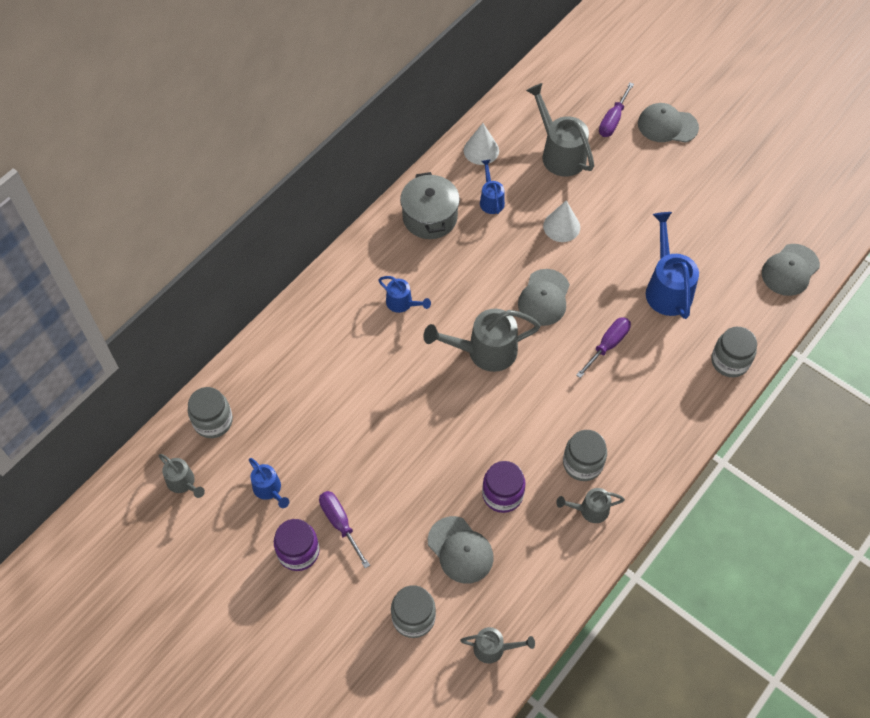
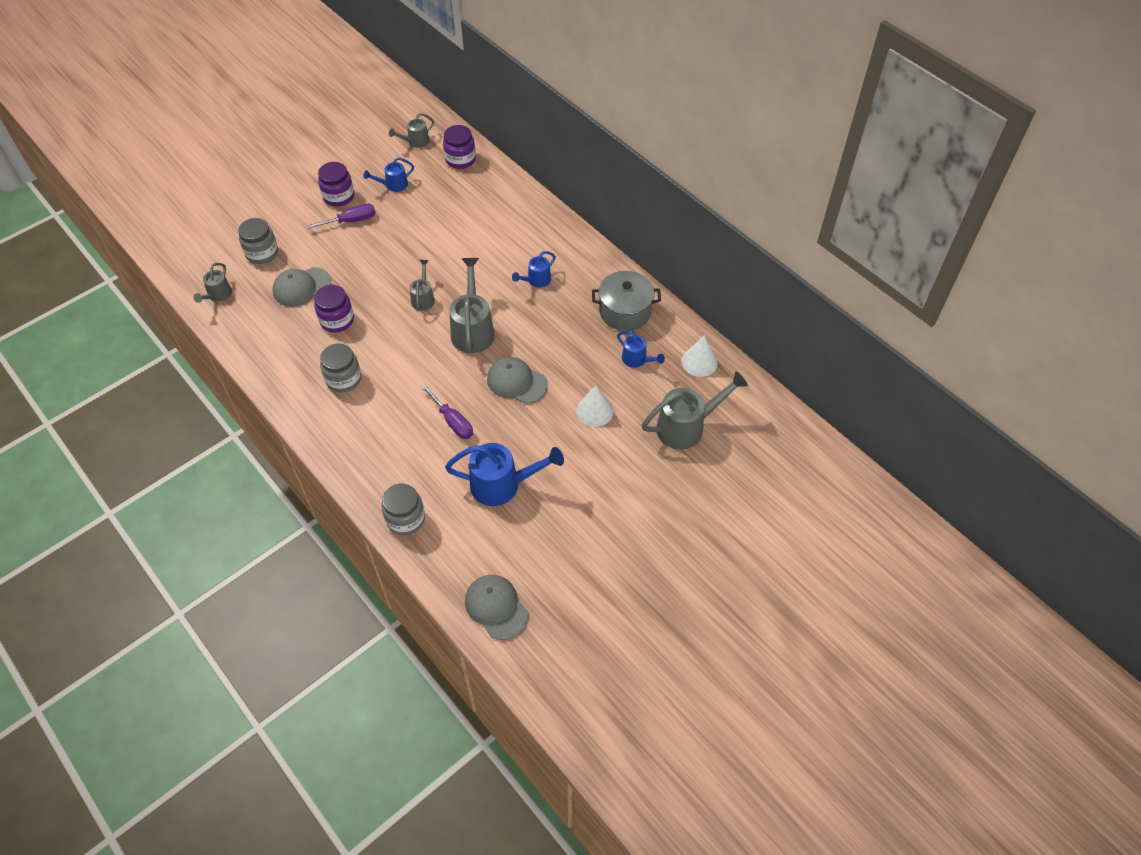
camera: 100 degrees right, 5 degrees down
grey jar [188,387,233,438] -> purple jar [443,125,476,169]
blue watering can [480,159,505,214] -> blue watering can turned 45 degrees clockwise [617,331,665,368]
grey watering can [556,488,625,523] -> grey watering can moved to [410,260,435,311]
purple screwdriver [599,82,634,137] -> none
grey cap [638,103,699,143] -> none

